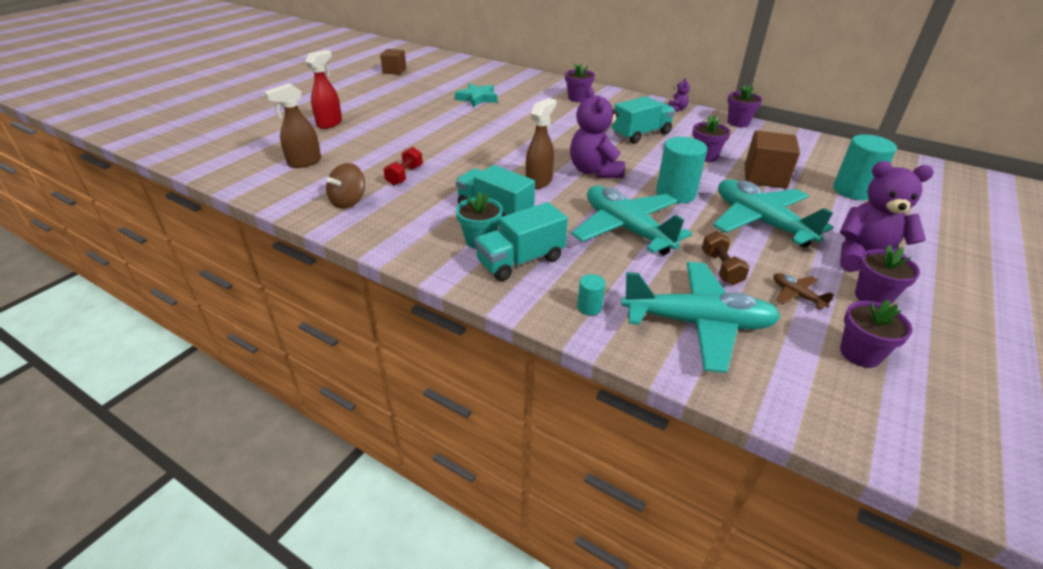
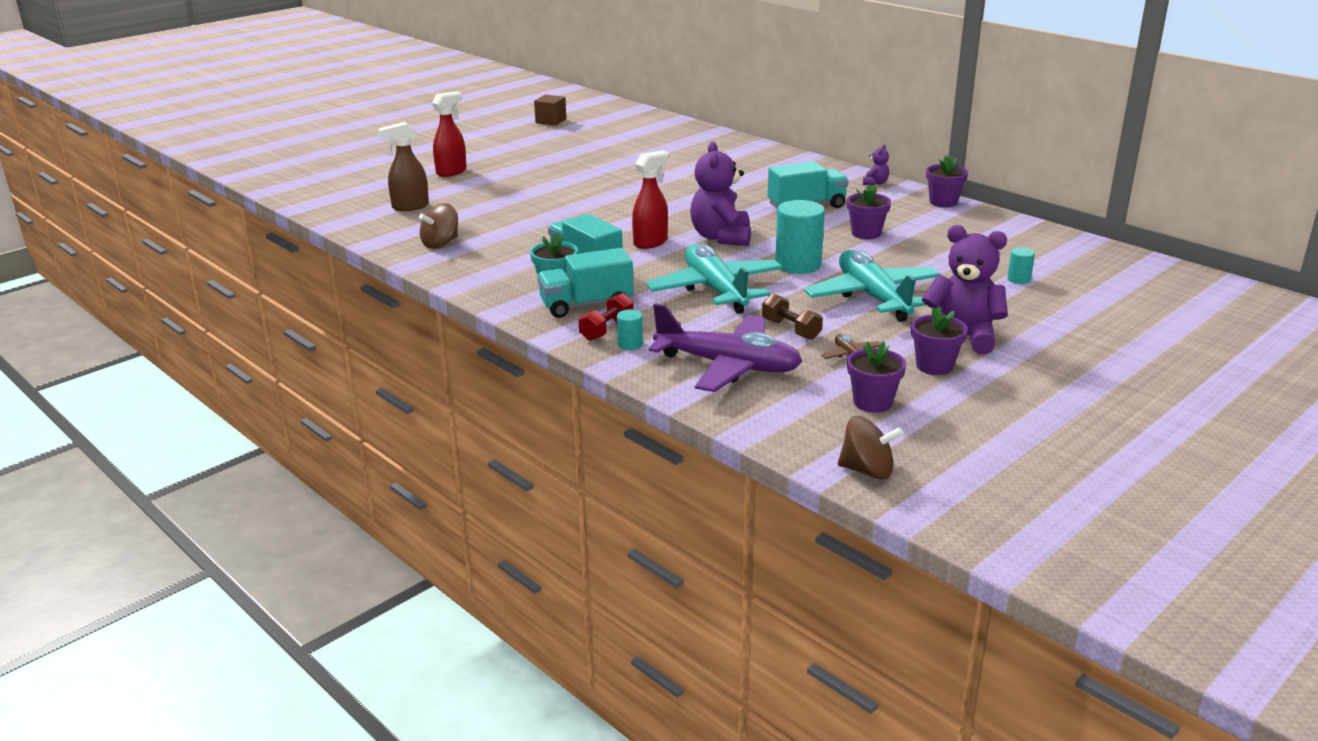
camera: 15 degrees right, 10 degrees down
red dumbbell [383,147,423,186] -> red dumbbell moved to [579,293,634,341]
turquoise star [455,83,497,107] -> none
brown spray bottle [526,98,557,189] -> red spray bottle [632,150,669,249]
purple flower pot [565,63,595,102] -> none
turquoise plane [621,262,781,373] -> purple plane [649,303,802,392]
brown dumbbell [702,231,750,285] -> brown dumbbell turned 45 degrees counterclockwise [762,294,823,340]
brown cube [745,130,800,189] -> none
turquoise cylinder [833,135,897,200] -> turquoise cylinder [1007,247,1035,284], size x0.48
none -> brown spinning top [838,416,903,480]

